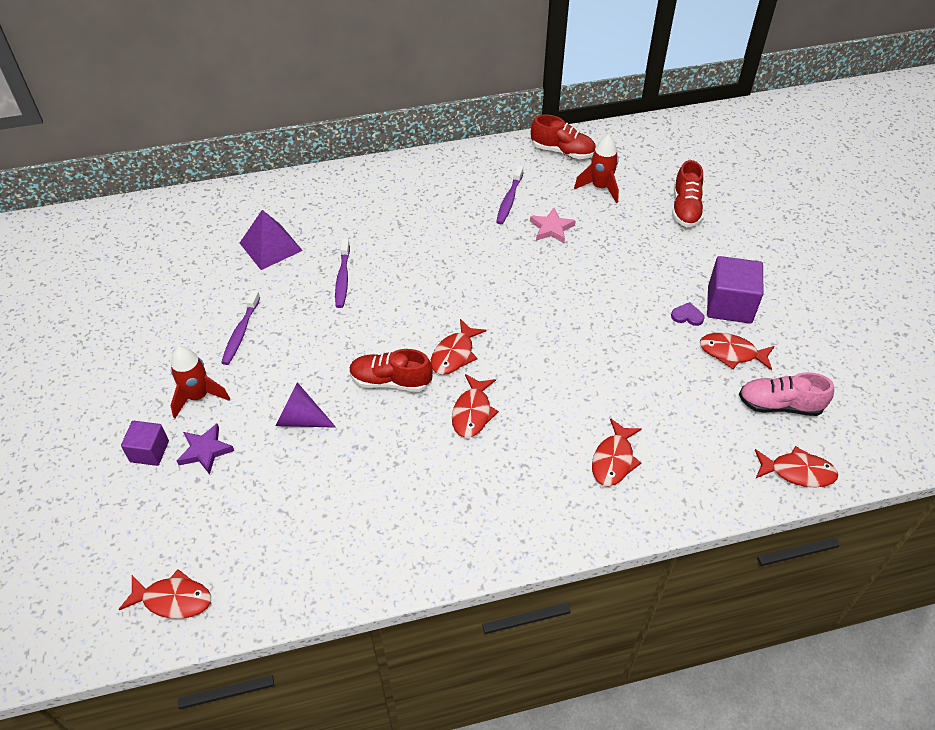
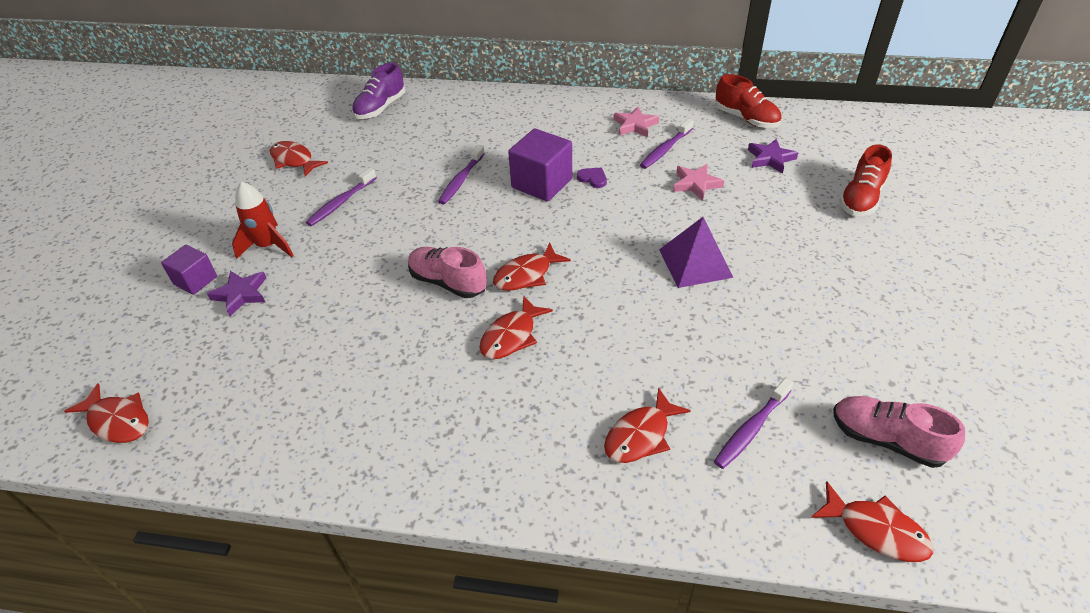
camera: 25 degrees right, 5 degrees down
purple pyramid [240,210,303,270] -> purple pyramid moved to [659,217,733,288]
purple cone [276,382,336,428] -> none
red shoe [349,349,433,392] -> pink shoe [408,247,487,298]
red rocket [574,135,619,203] -> purple star [748,138,798,174]
purple heart [671,302,704,326] -> purple heart moved to [577,168,607,188]
red fish [700,333,774,370] -> red fish moved to [270,141,328,177]
purple cube [707,256,764,323] -> purple cube moved to [508,128,572,201]
none -> purple shoe [352,62,405,119]
none -> pink star [613,106,659,137]
none -> purple toothbrush [714,378,794,469]

